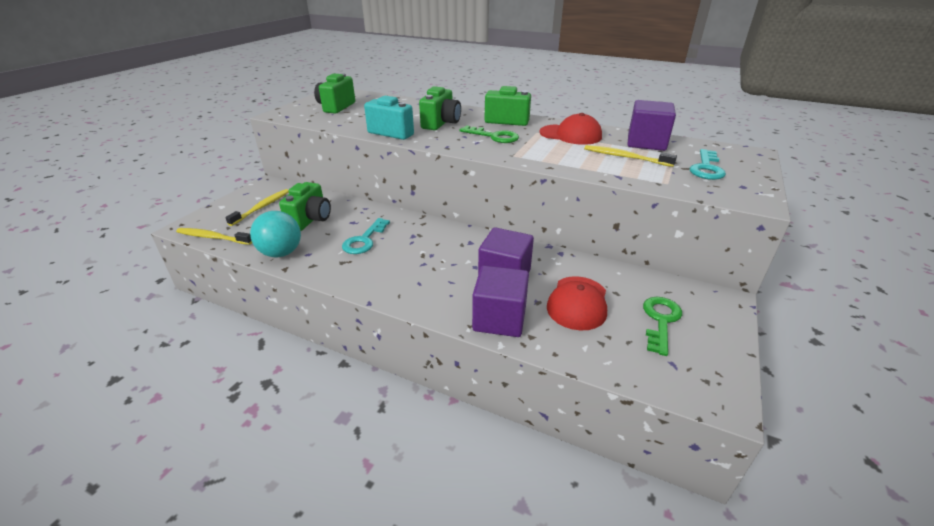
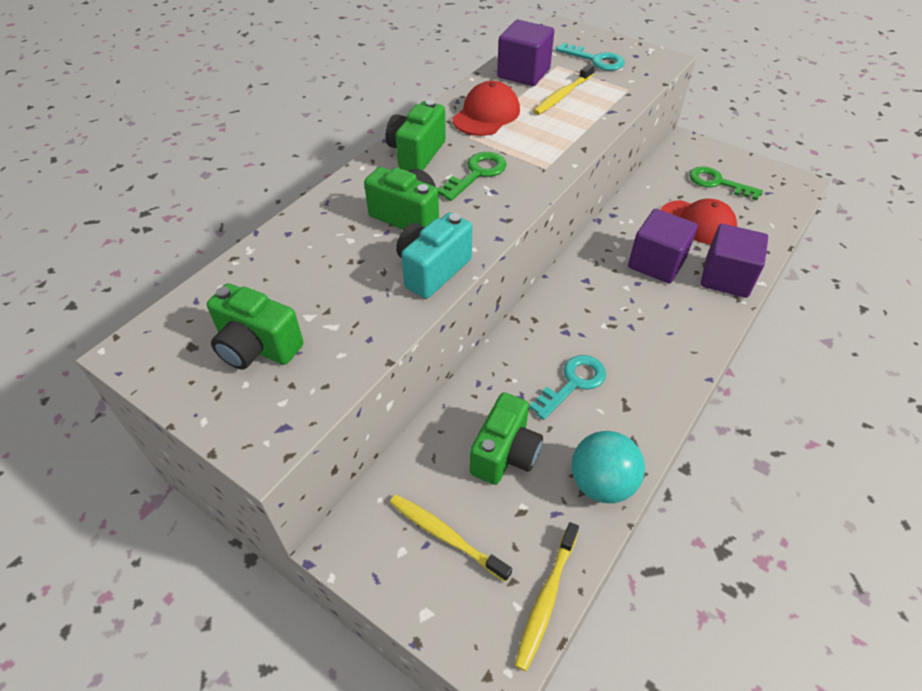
camera: 80 degrees left, 15 degrees up
green camera [279,182,331,231] -> green camera turned 90 degrees clockwise [470,392,543,485]
turquoise key [342,218,390,254] -> turquoise key turned 75 degrees counterclockwise [529,355,606,420]

